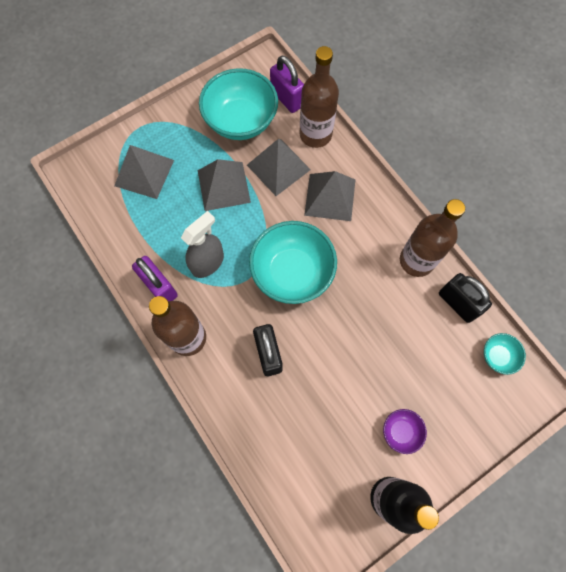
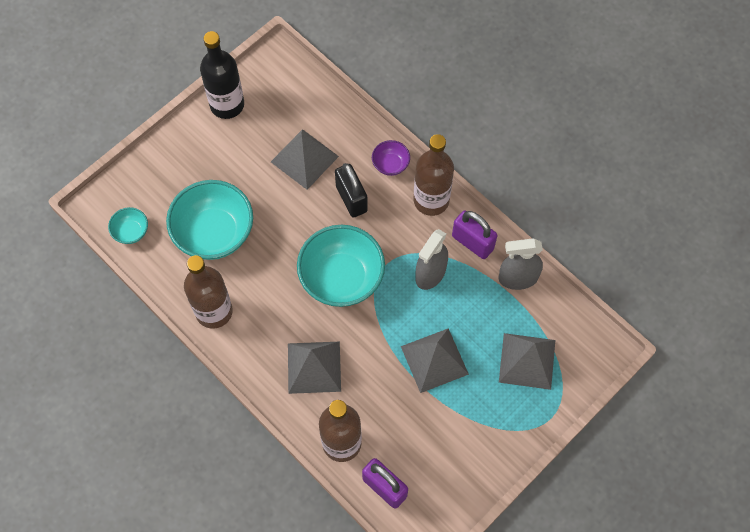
camera: 170 degrees right, 5 degrees down
turquoise bowl [199,68,278,140] -> turquoise bowl moved to [166,180,253,260]
grey pyramid [247,139,311,196] -> grey pyramid moved to [271,129,339,190]
purple bowl [383,409,427,454] -> purple bowl moved to [372,140,410,176]
black padlock [439,273,492,323] -> none
none -> grey spray bottle [499,238,543,290]

